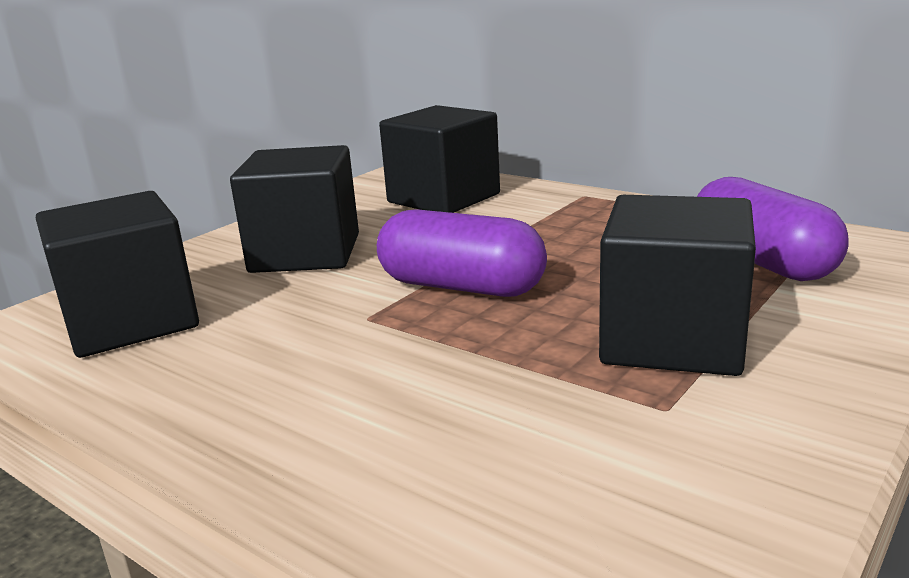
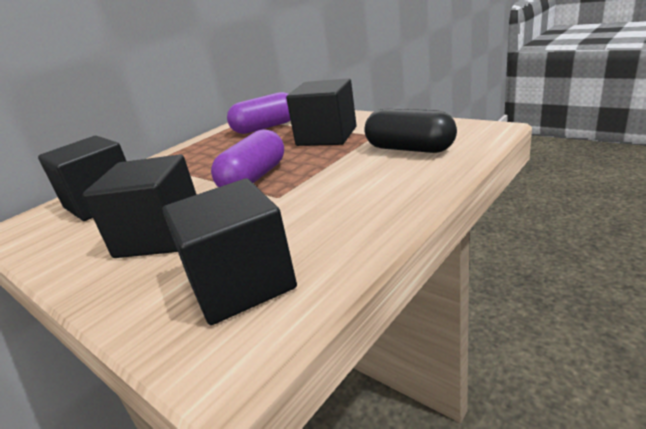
camera: 85 degrees left, 5 degrees up
none -> black capsule [365,109,457,153]

